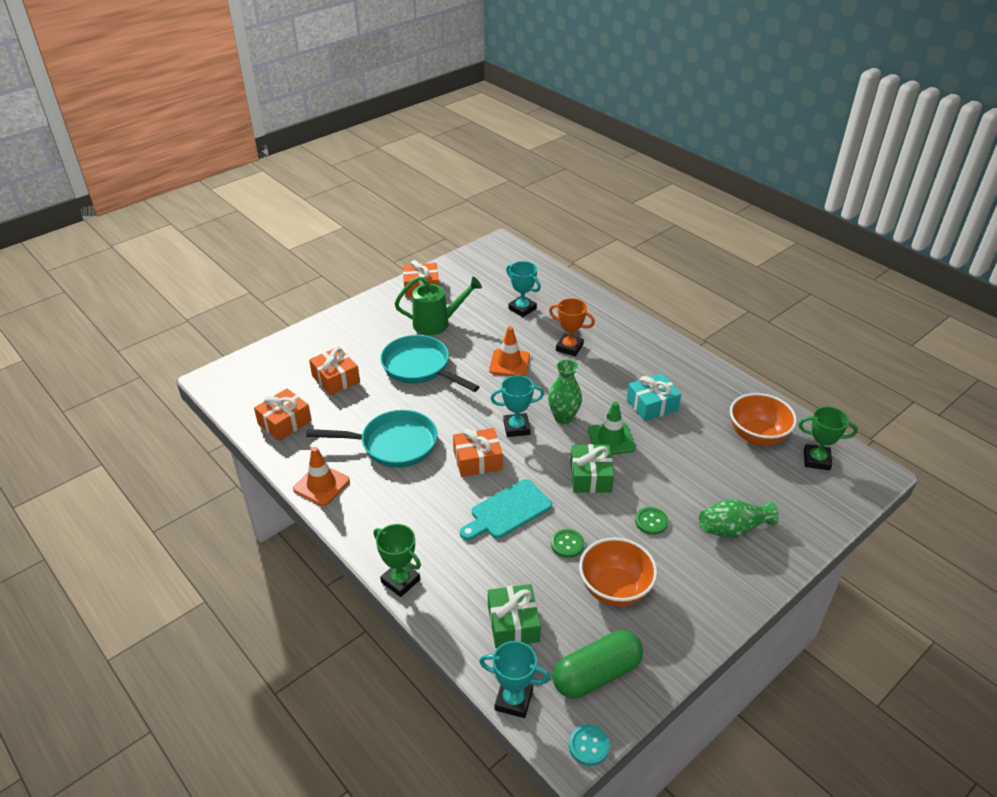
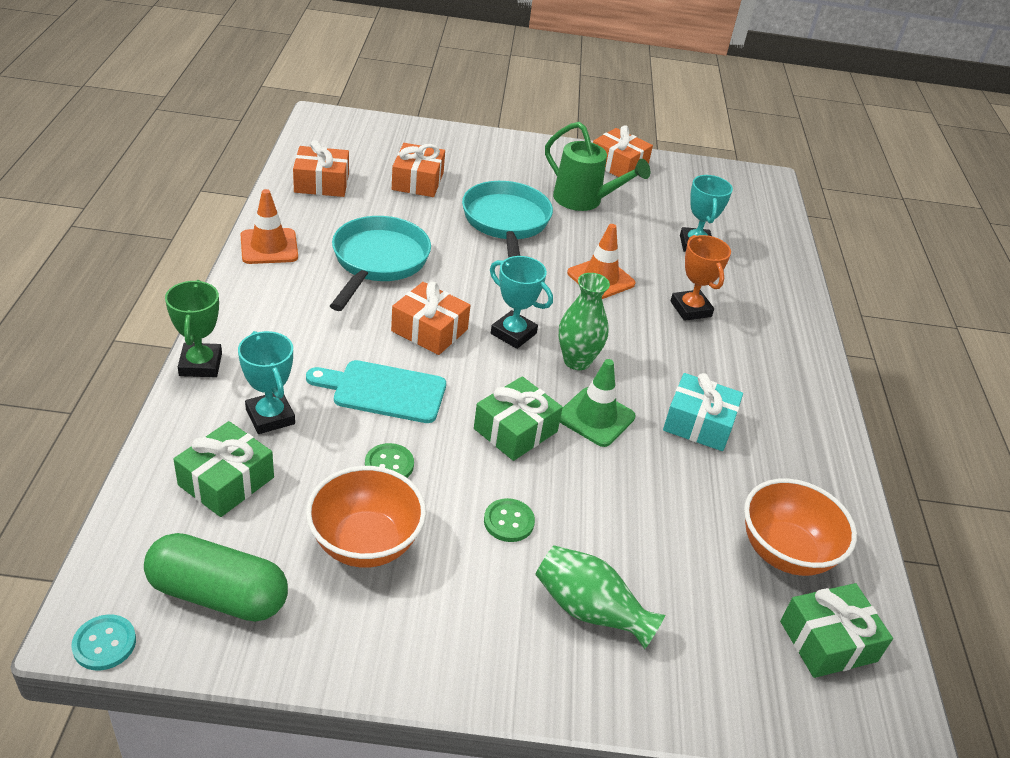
camera: 40 degrees right, 0 degrees up
turquoise pan [306,410,438,468] -> turquoise pan turned 120 degrees counterclockwise [330,216,431,311]
turquoise trophy [479,641,550,718] -> turquoise trophy moved to [238,331,295,434]
green trophy [799,406,858,470] -> green gift [780,583,893,678]

